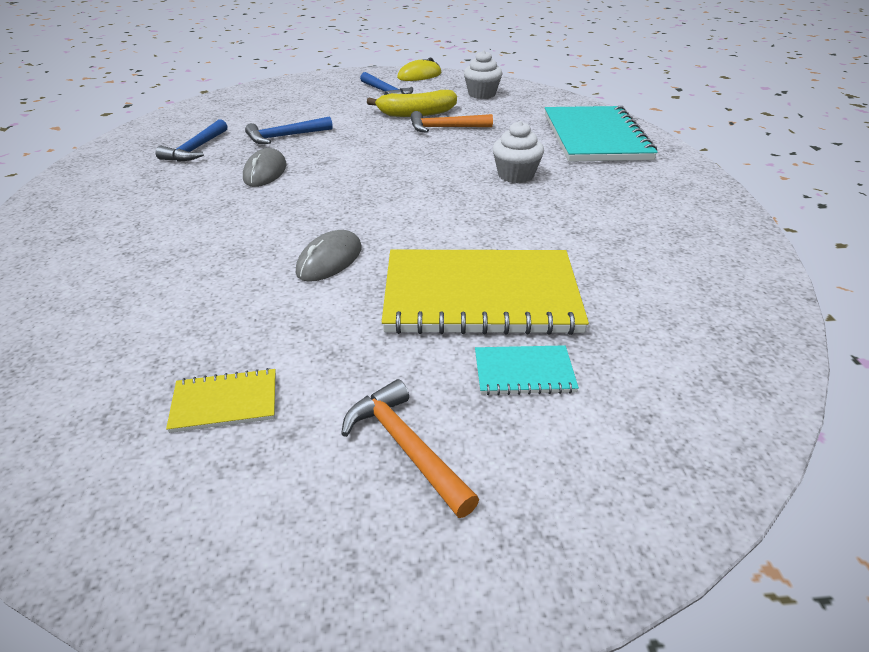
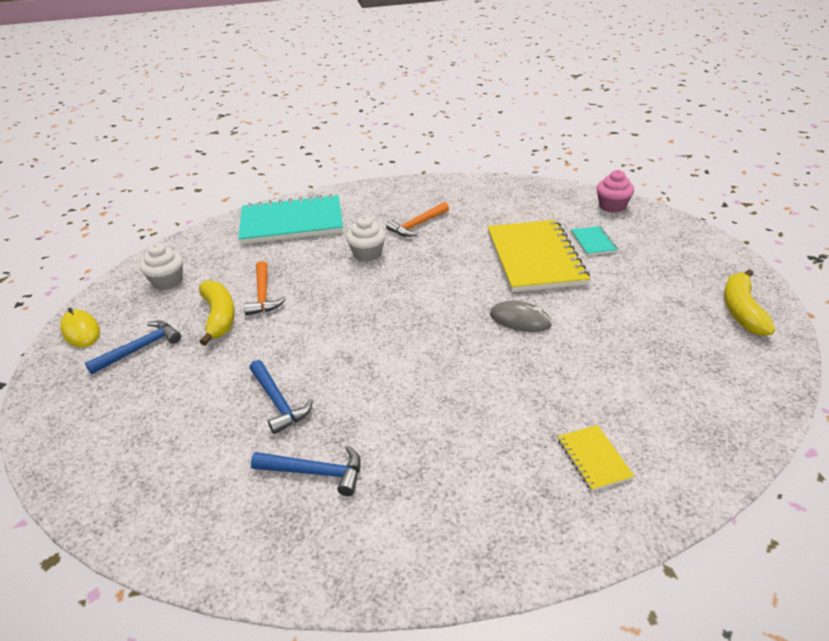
camera: 95 degrees left, 0 degrees up
yellow notebook [166,368,276,433] -> yellow notebook moved to [557,425,634,491]
grey mouse [243,148,287,187] -> none
orange hammer [341,379,479,518] -> orange hammer moved to [386,202,449,237]
none -> pink cupcake [597,170,634,213]
none -> yellow banana [724,269,775,336]

